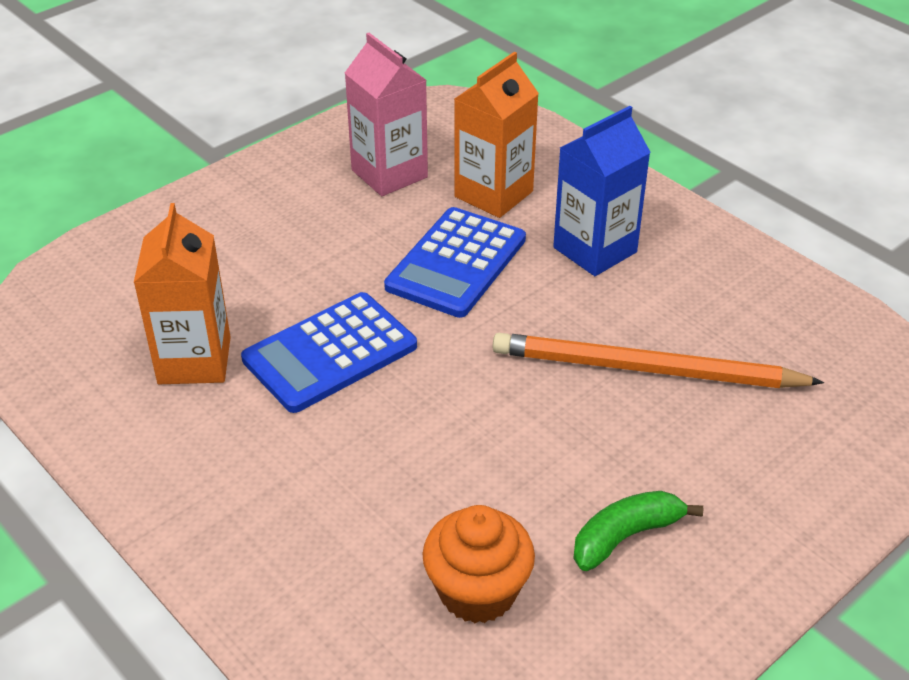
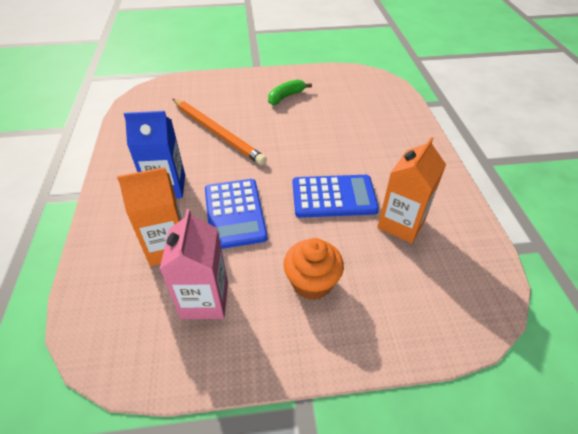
camera: 145 degrees left, 5 degrees up
blue calculator [384,207,526,318] -> blue calculator turned 105 degrees clockwise [205,179,267,249]
orange cupcake [422,505,535,623] -> orange cupcake moved to [283,238,344,300]
green banana [573,491,703,571] -> green banana turned 135 degrees clockwise [268,79,312,105]

